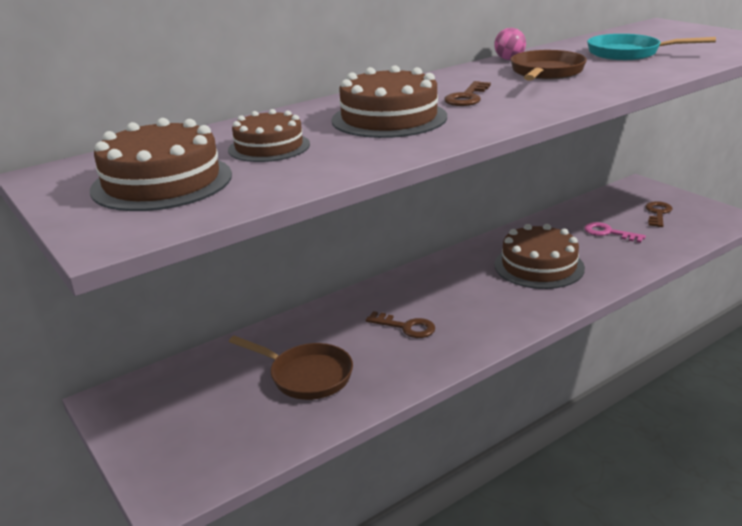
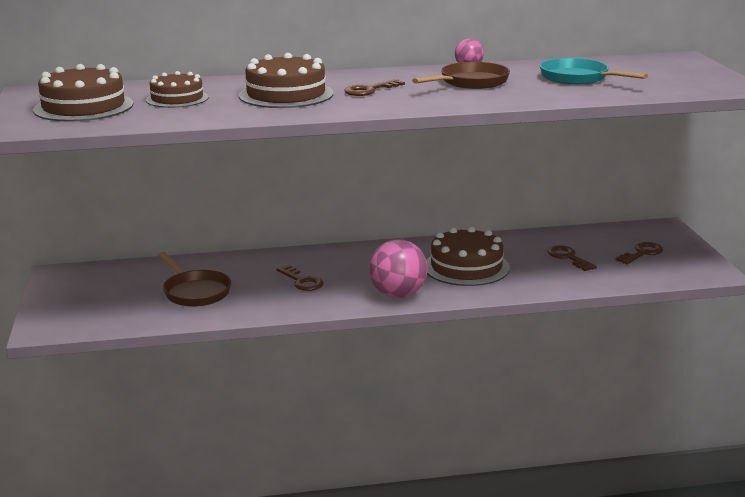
camera: 25 degrees right, 5 degrees down
pink key [584,222,646,243] -> brown key [548,245,597,271]
none -> pink ball [369,239,428,298]

